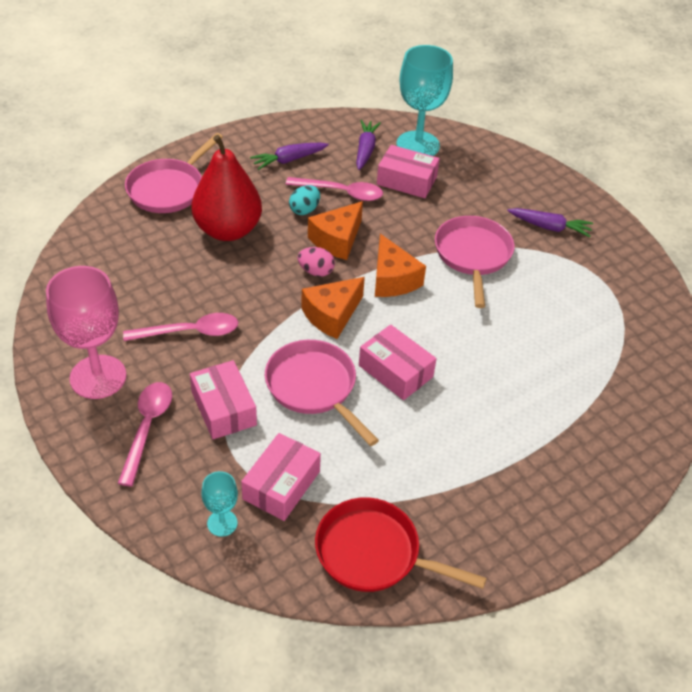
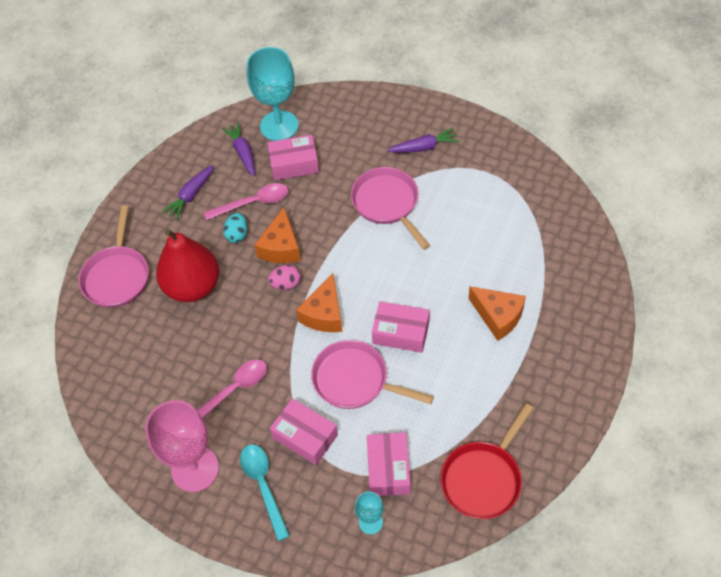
camera: 25 degrees left, 10 degrees up
pink spoon [118,382,172,487] -> turquoise spoon [240,444,290,541]
red pan [315,497,487,592] -> red pan turned 45 degrees counterclockwise [440,403,533,519]
orange cheese [375,234,426,297] -> orange cheese moved to [468,286,526,341]

